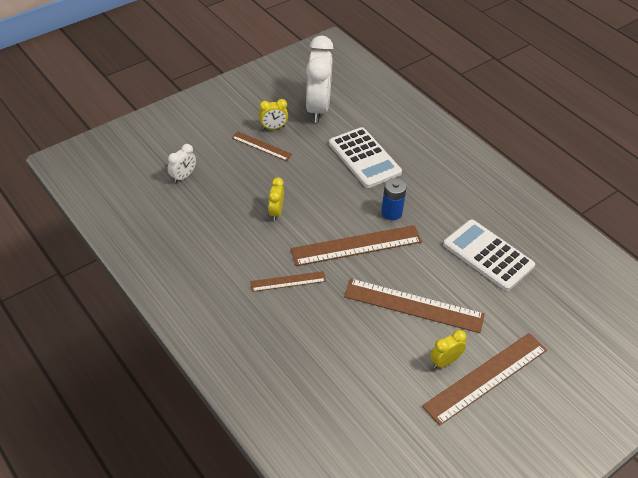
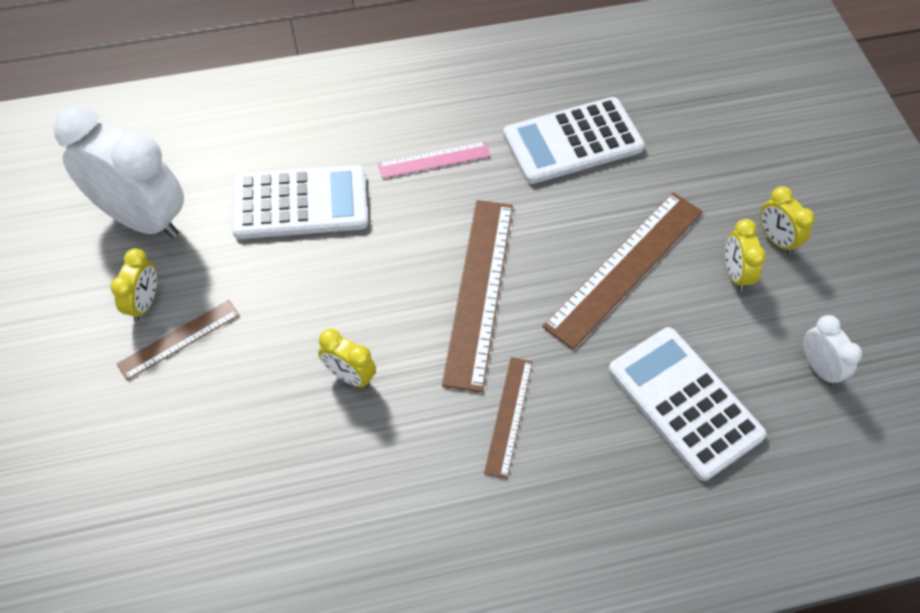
camera: 65 degrees left, 10 degrees up
white clock [168,144,196,183] -> white clock moved to [803,315,862,386]
blue battery [381,178,407,220] -> none
brown ruler [422,333,547,426] -> yellow clock [760,186,815,254]
none -> pink ruler [378,141,491,178]
none -> white calculator [608,327,766,481]

